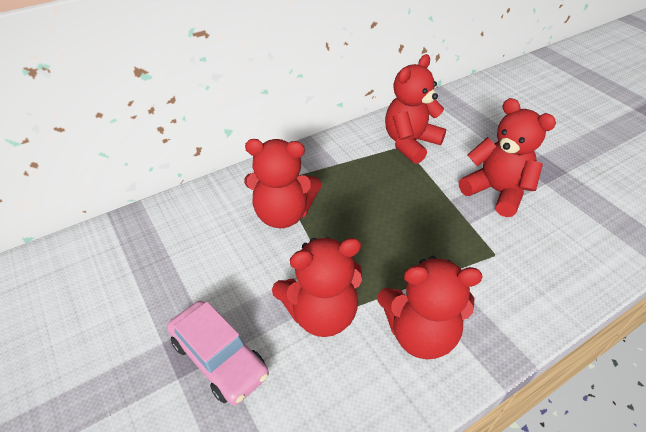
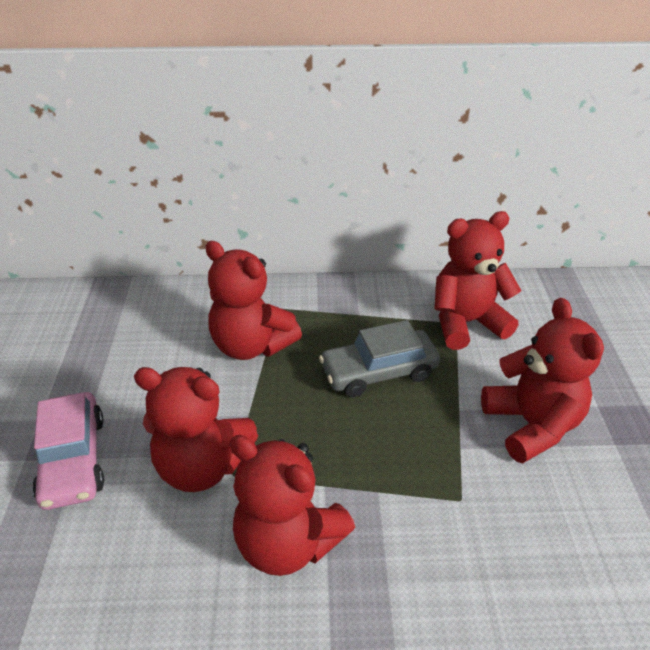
camera: 30 degrees right, 5 degrees down
none -> grey car [319,320,440,397]

